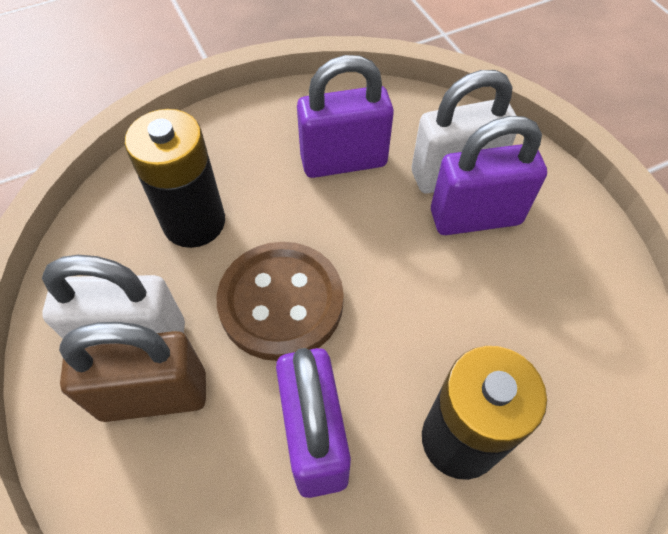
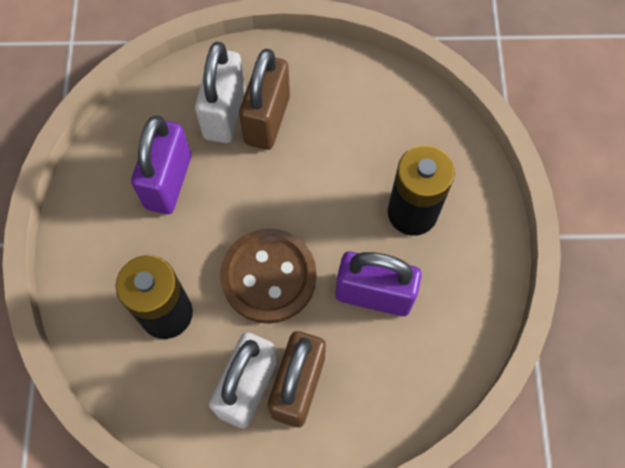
camera: 65 degrees left, 10 degrees up
purple padlock [431,116,547,235] -> brown padlock [239,49,290,150]

